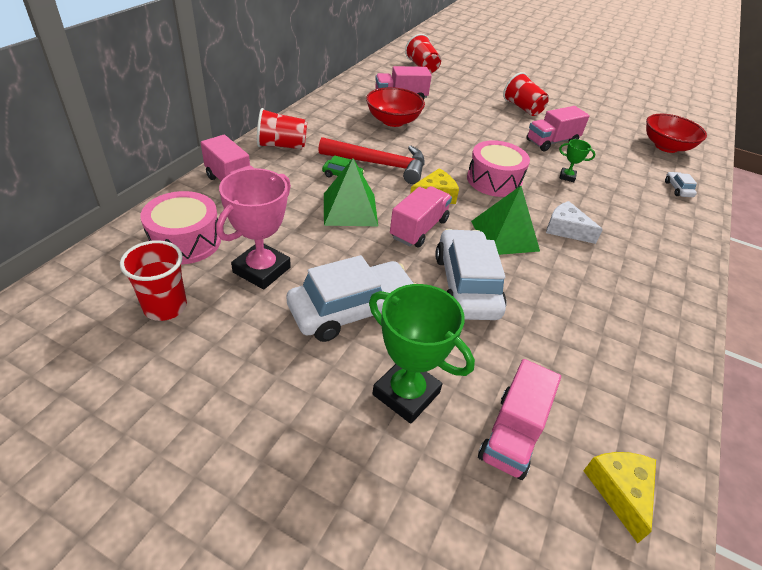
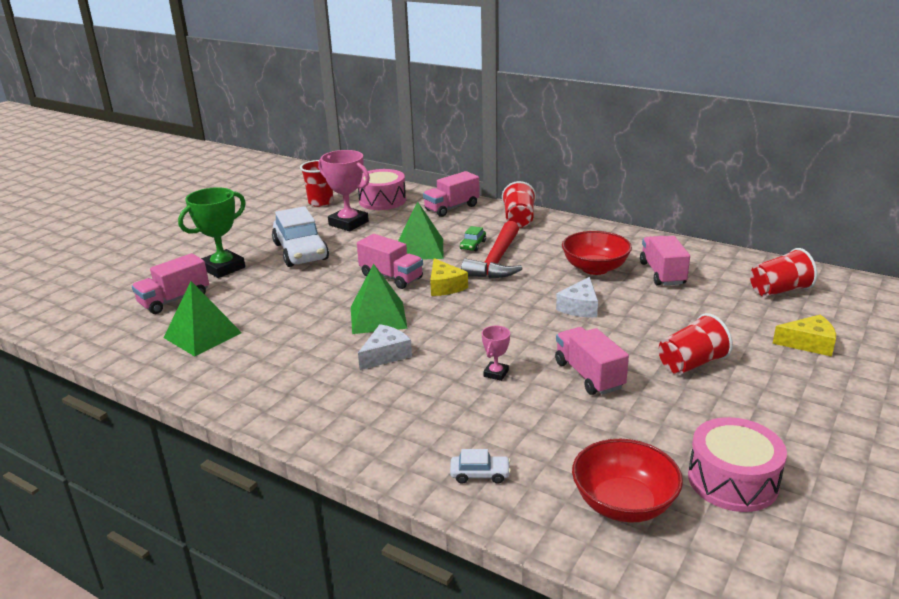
camera: 100 degrees right, 15 degrees down
white car [435,229,506,320] -> none
pink drum [467,140,530,197] -> pink drum moved to [688,417,787,512]
pink truck [478,359,561,480] -> pink truck turned 75 degrees counterclockwise [132,253,209,314]
green trophy [559,139,595,182] -> pink trophy [482,326,510,381]
yellow cheese [583,452,656,543] -> yellow cheese moved to [772,315,836,357]
none -> green pyramid [163,281,242,356]
none -> white cheese [556,277,598,318]

